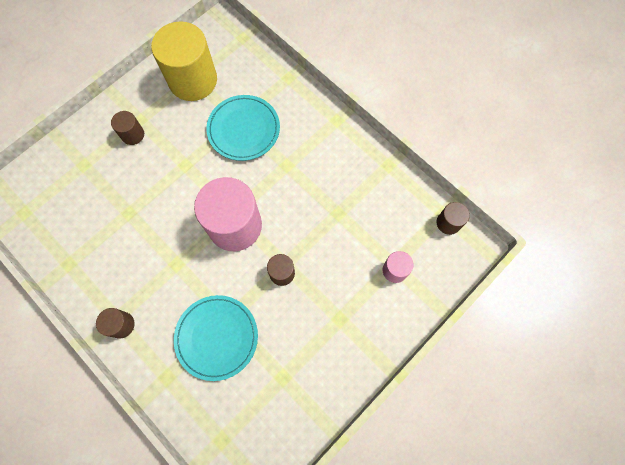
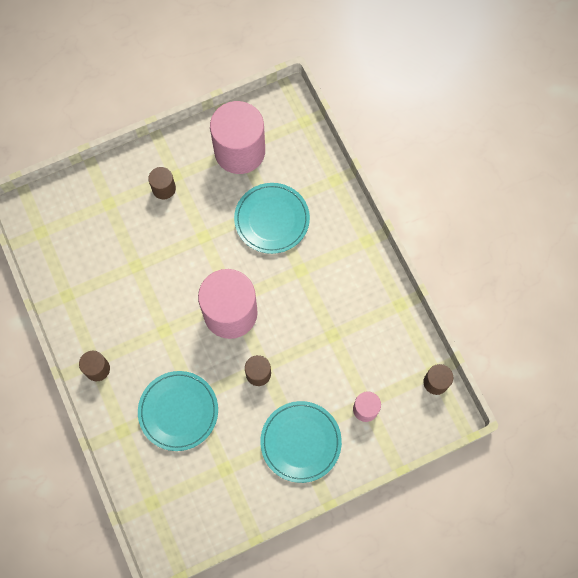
camera: 20 degrees right, 0 degrees up
yellow cylinder [151,21,217,101] -> pink cylinder [210,101,265,174]
none -> turquoise plate [260,401,342,483]

